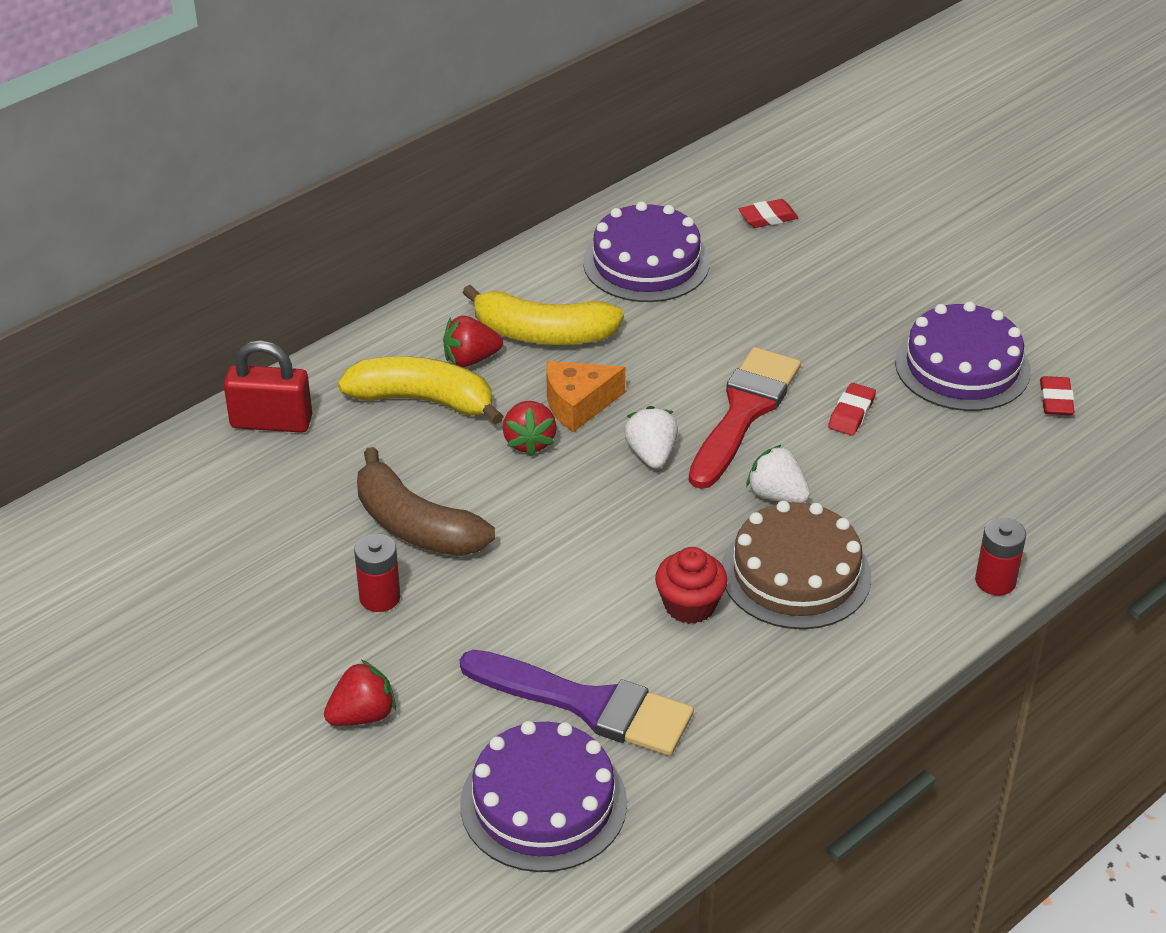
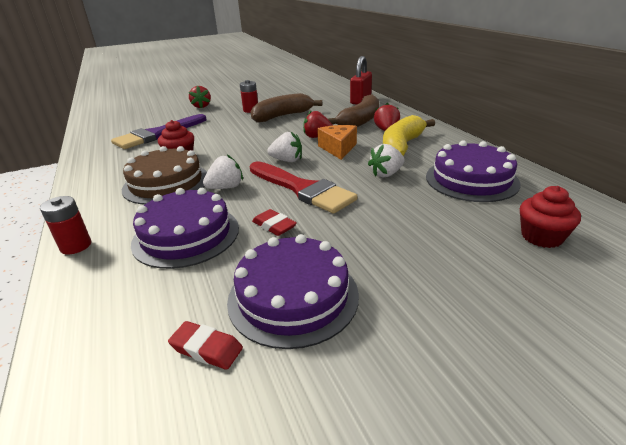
camera: 110 degrees right, 10 degrees down
yellow banana [338,356,504,425] -> brown banana [328,94,379,127]
purple cake [460,721,627,872] -> purple cake moved to [131,188,239,269]
red eraser [739,199,798,228] -> red cupcake [520,186,581,248]
none -> white strawberry [368,144,405,177]

